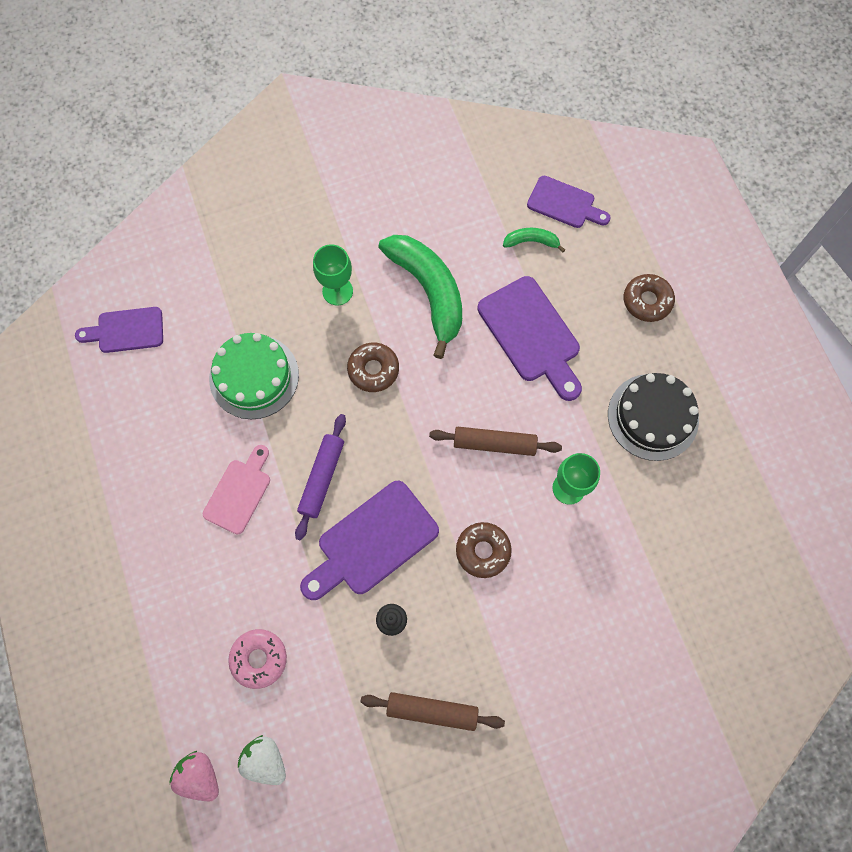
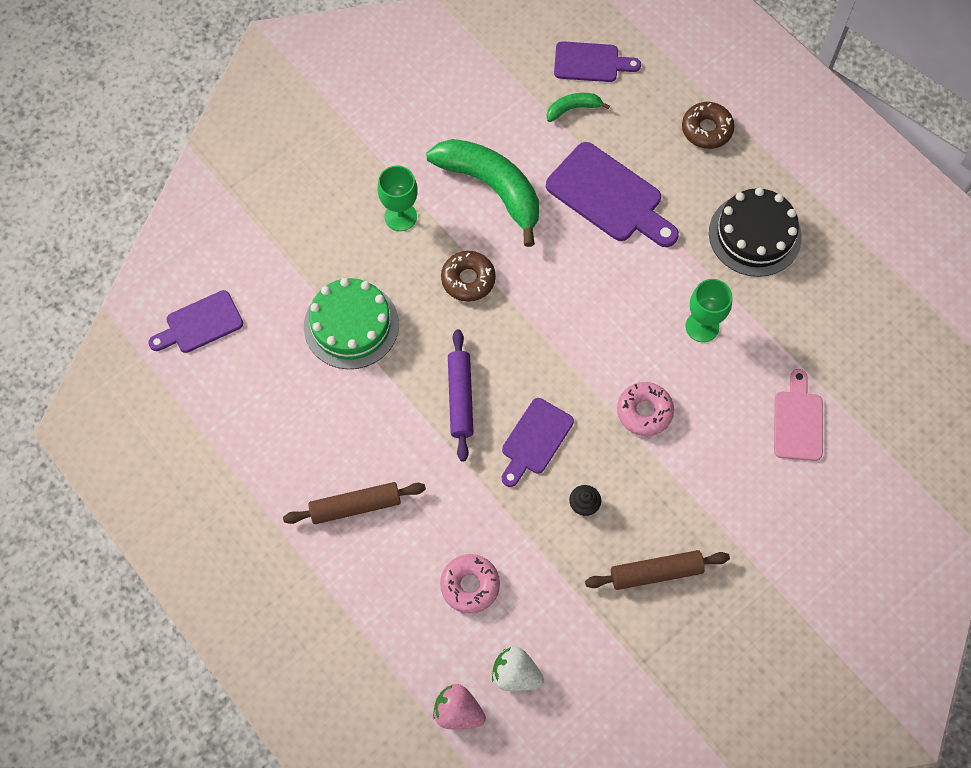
camera: 20 degrees left, 5 degrees down
pink cutting board [203,445,270,534] -> pink cutting board moved to [774,369,823,461]
purple cutting board [300,481,439,600] -> purple cutting board [502,398,574,487], size x0.64
brown rolling pin [429,427,562,456] -> brown rolling pin moved to [283,482,426,524]
brown donut [456,522,512,578] -> pink donut [617,382,674,436]

